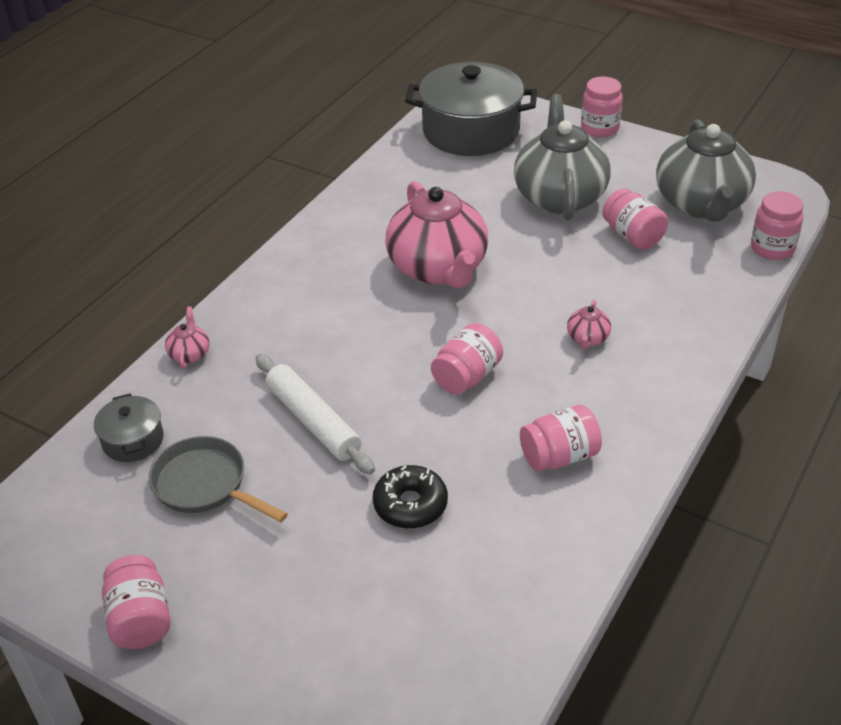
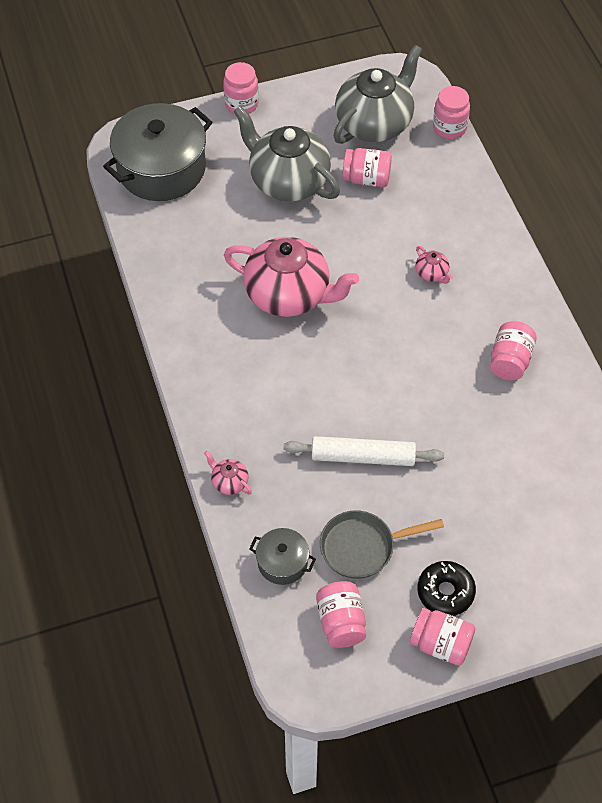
camera: 50 degrees left, 15 degrees up
black donut [373,465,448,529] -> black donut moved to [417,561,476,616]
pink jar [431,323,503,395] -> pink jar moved to [316,581,366,648]
grey teapot [656,120,756,222] -> grey teapot turned 90 degrees counterclockwise [333,45,422,144]

